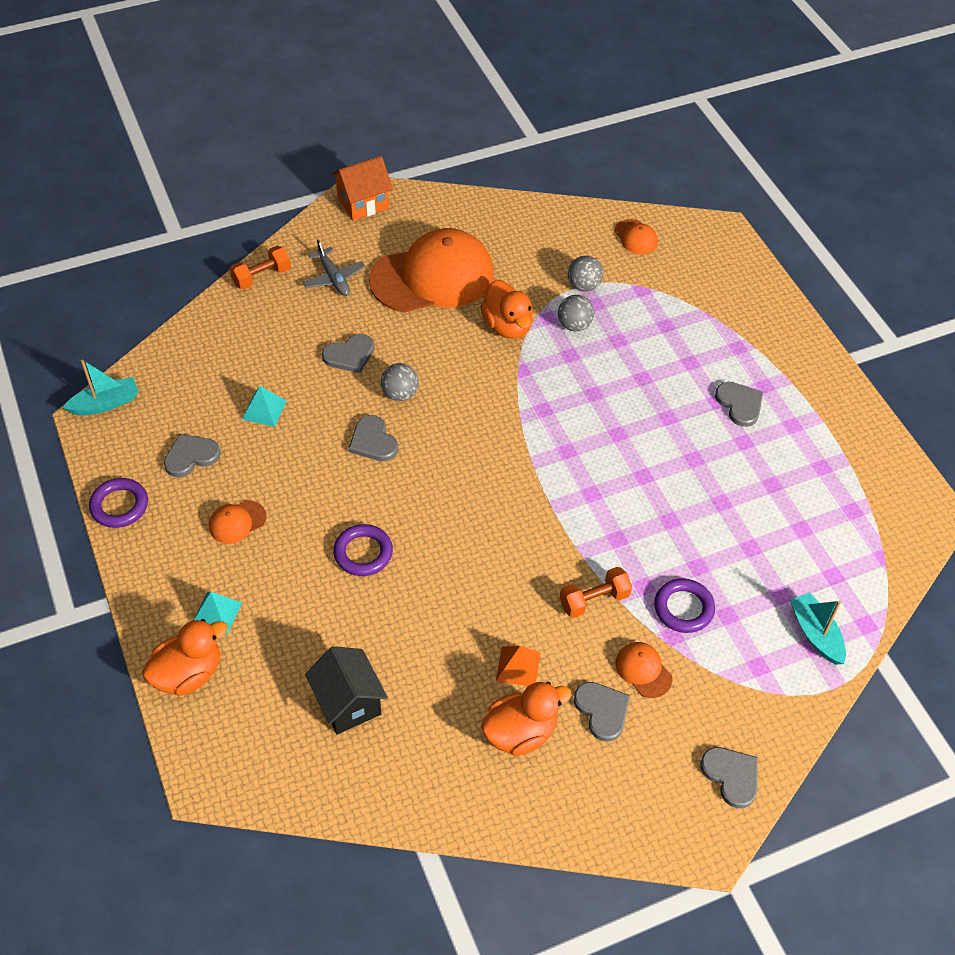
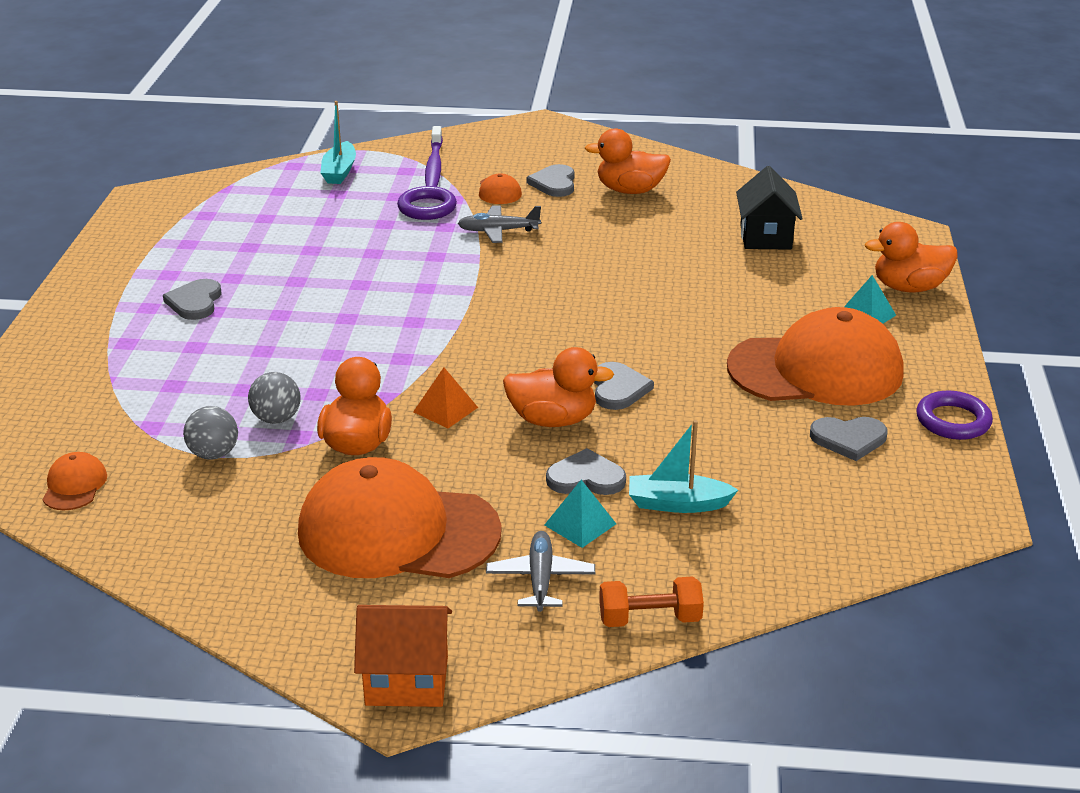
camera: 150 degrees left, 20 degrees down
turquoise boat [62,360,139,415] -> turquoise boat moved to [629,420,738,513]
orange cap [209,500,267,544] -> orange cap [727,307,904,406], size x2.46
turquoise pyramid [242,386,286,427] -> turquoise pyramid moved to [544,480,616,548]
purple ring [333,524,393,576] -> none
grey ball [381,363,419,401] -> orange duck [503,347,614,427]
orange pyramid [496,646,540,686] -> orange pyramid moved to [413,368,478,428]
orange dumbbell [560,567,632,618] -> grey plane [458,205,541,243]
grey heart [700,747,758,808] -> none
none -> purple toothbrush [425,126,443,187]

